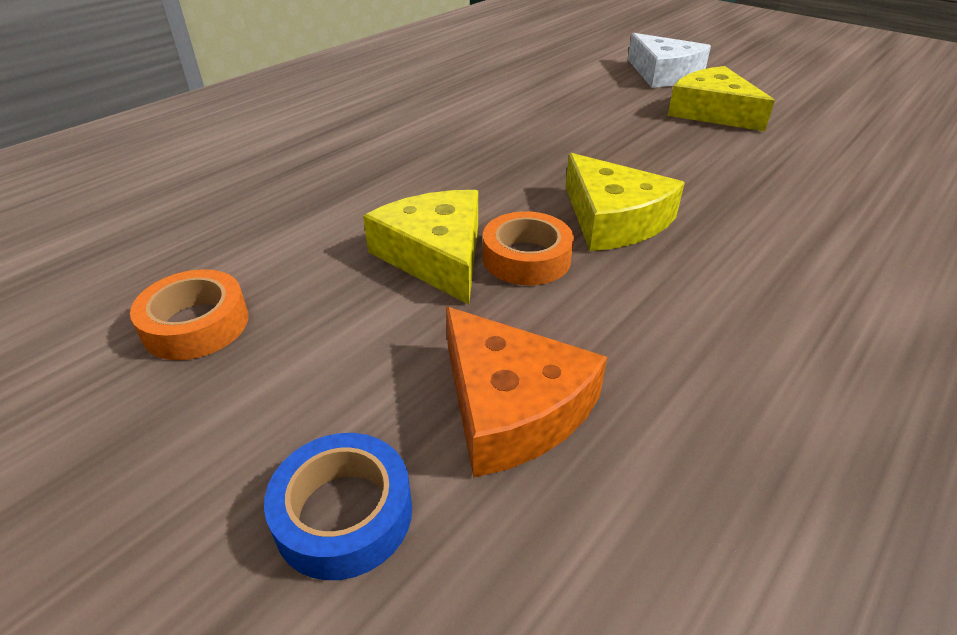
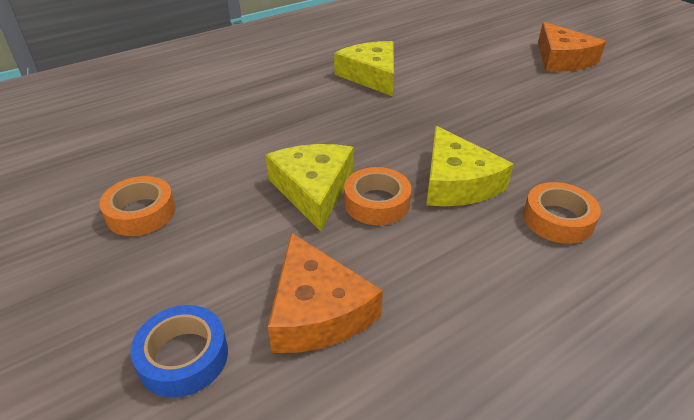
camera: 15 degrees right, 0 degrees up
white cheese [628,33,711,88] -> orange cheese [538,22,606,72]
yellow cheese [667,66,775,131] -> yellow cheese moved to [334,41,394,96]
none -> orange tape [523,182,601,244]

